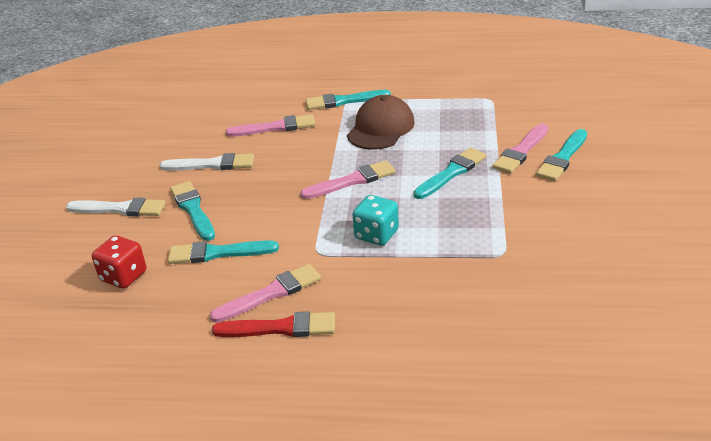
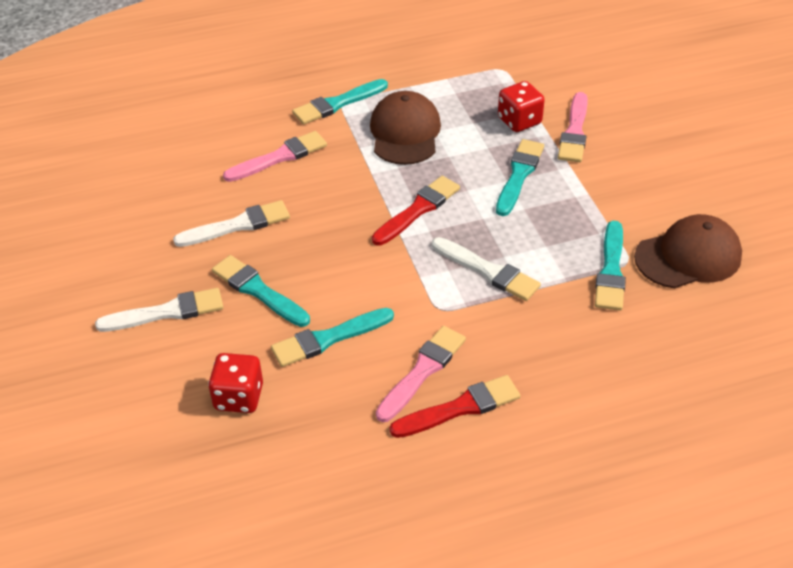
camera: 25 degrees left, 10 degrees up
pink brush [300,160,396,199] -> red brush [372,176,460,245]
turquoise dice [352,195,399,246] -> white brush [432,237,541,301]
turquoise brush [536,129,587,181] -> turquoise brush moved to [595,221,626,311]
none -> red dice [498,81,545,132]
none -> brown cap [634,214,742,288]

